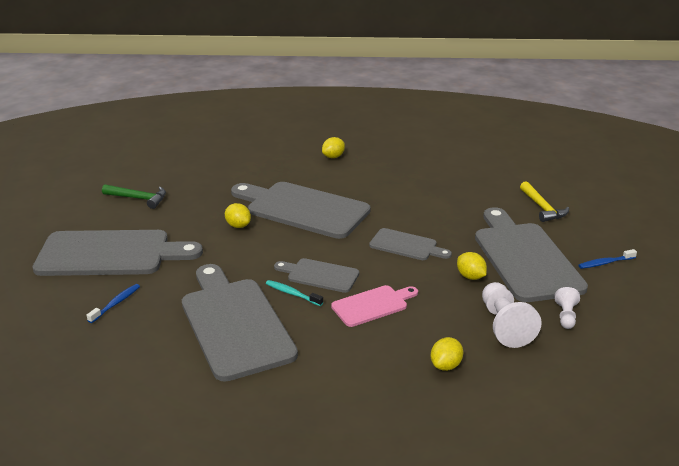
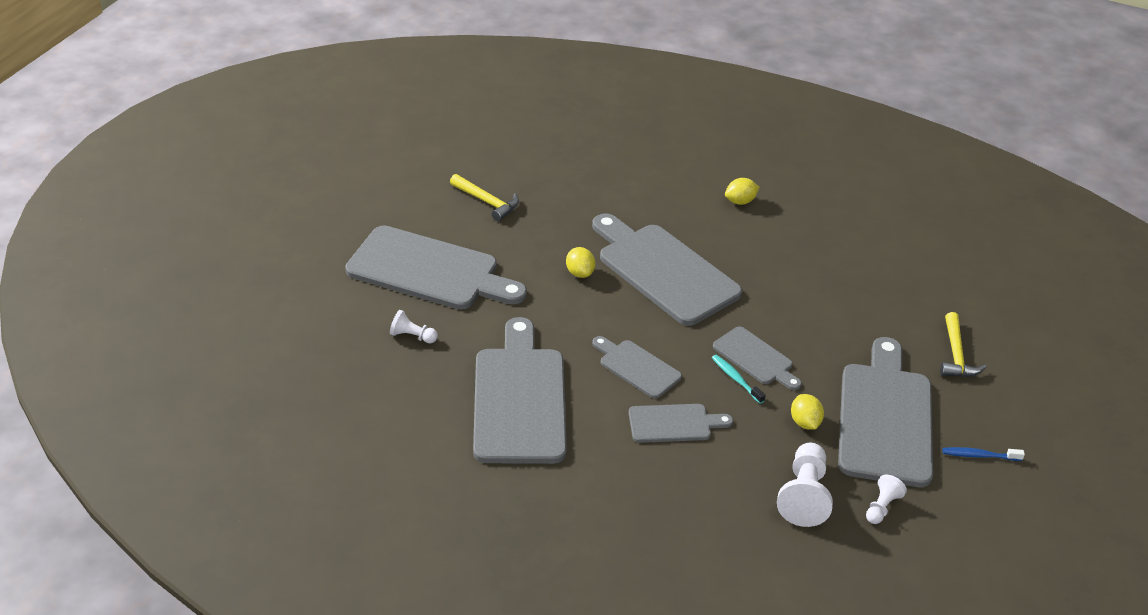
camera: 20 degrees right, 10 degrees up
blue toothbrush [86,284,140,323] -> white pawn [390,310,438,343]
green hammer [102,184,166,209] -> yellow hammer [450,174,519,221]
turquoise toothbrush [266,280,323,306] -> turquoise toothbrush moved to [712,355,766,404]
pink cutting board [331,285,418,327] -> grey cutting board [628,404,733,443]
yellow lemon [430,337,463,371] -> none

